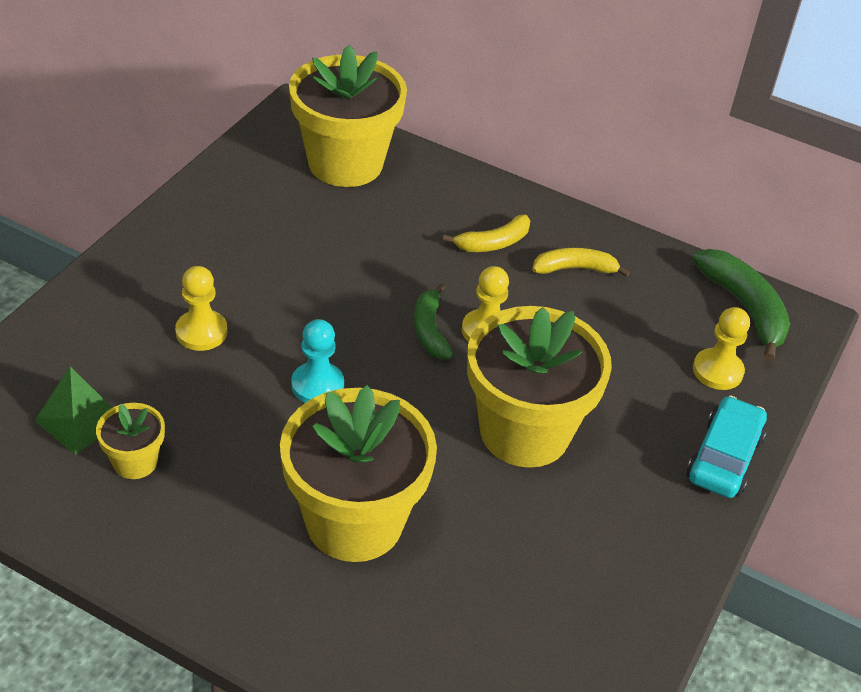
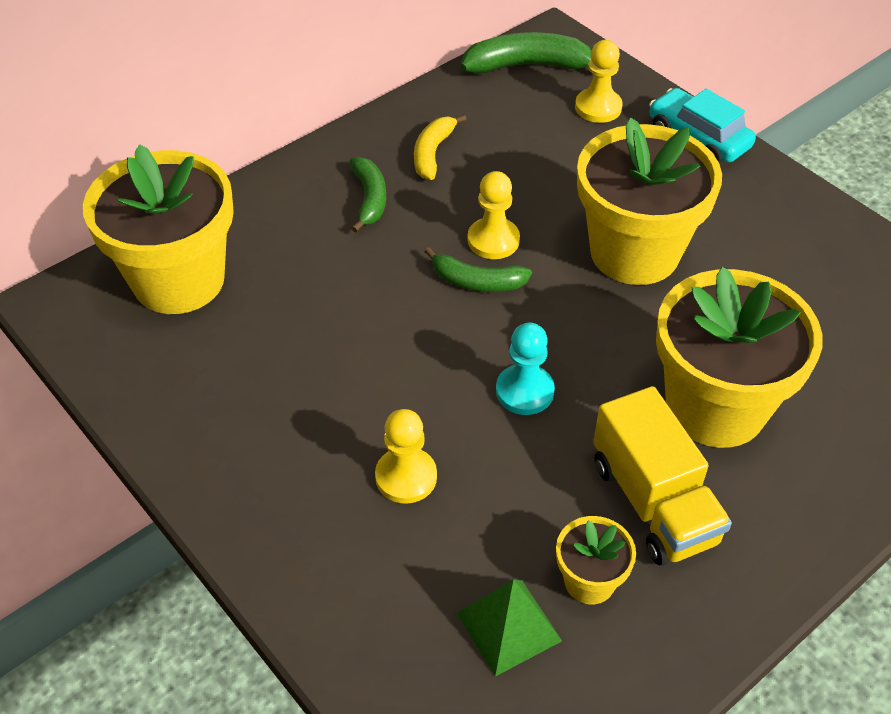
camera: 65 degrees left, 5 degrees up
yellow banana [443,215,530,252] -> green banana [349,157,386,232]
none -> yellow truck [593,386,732,566]

